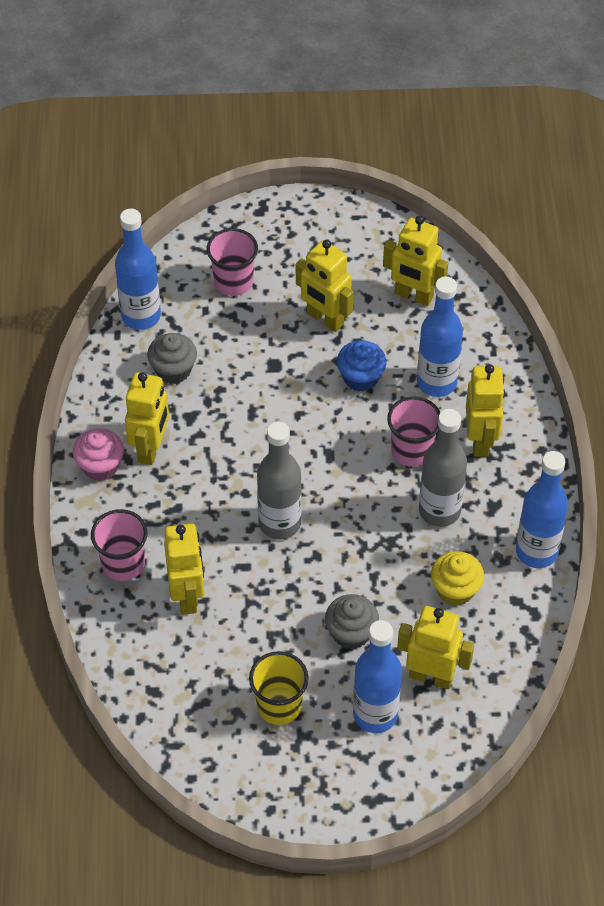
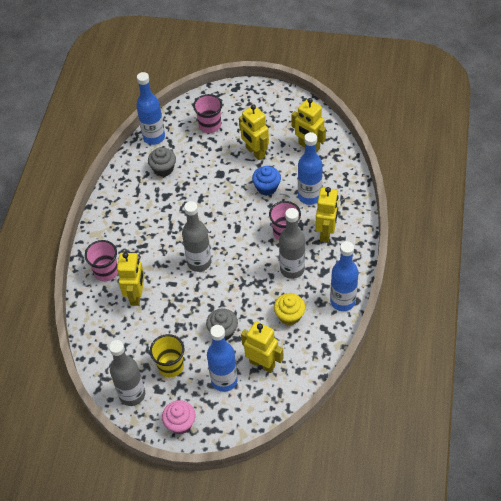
camera: 15 degrees right, 0 degrees up
pink cupcake [73,428,124,481] -> pink cupcake moved to [162,400,195,434]
yellow robot [125,372,169,465] -> none
none -> grey bottle [109,340,145,406]

